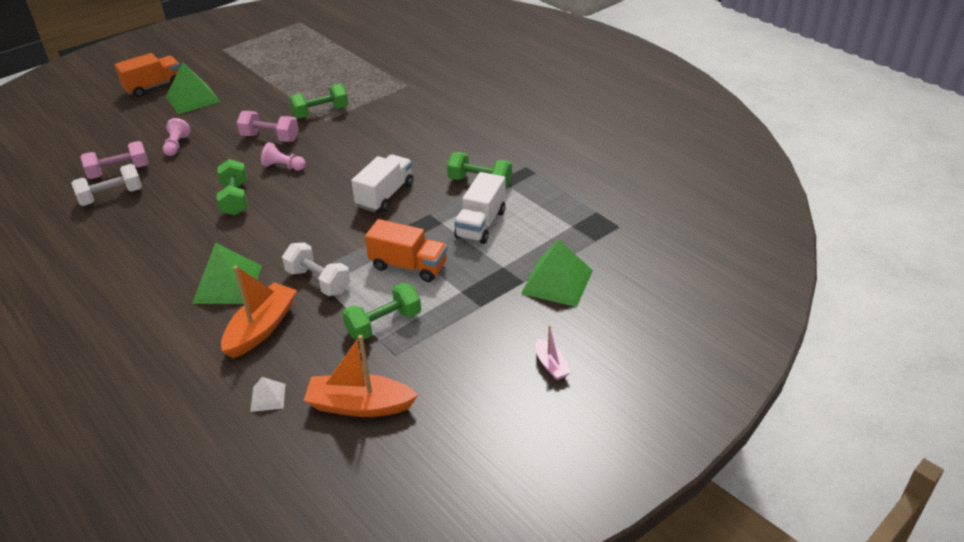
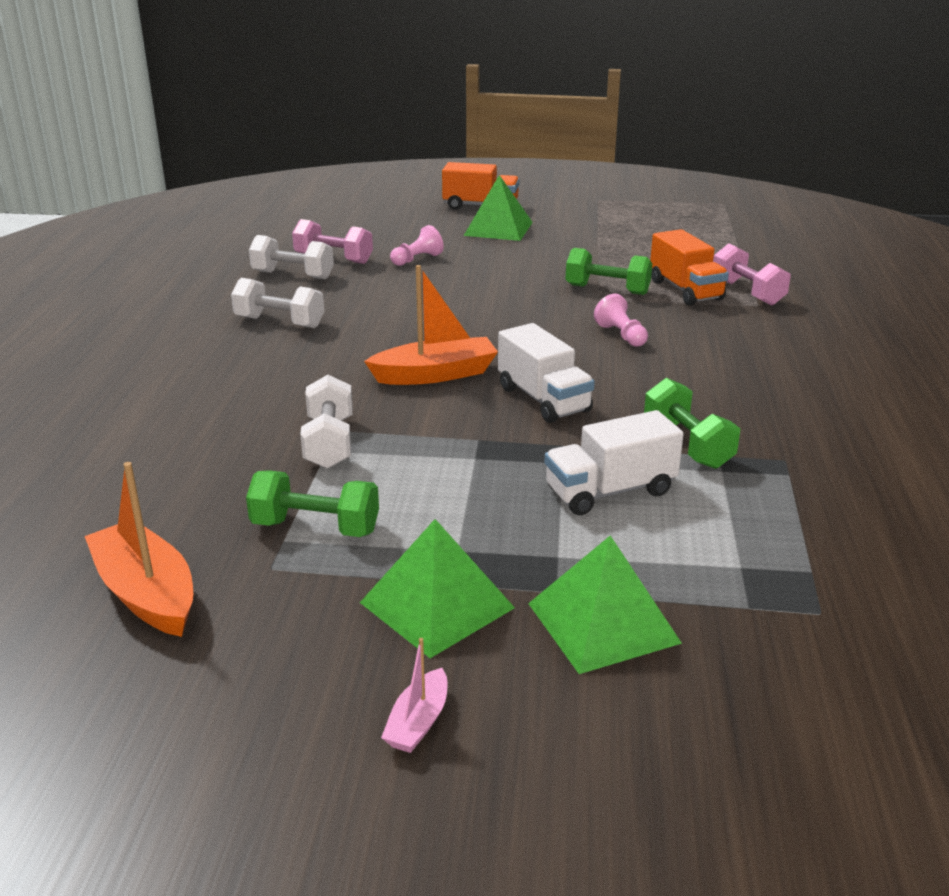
camera: 45 degrees right, 10 degrees down
green pyramid [192,242,262,304] -> green pyramid moved to [360,519,515,658]
green dumbbell [216,159,247,216] -> none
orange boat [221,266,297,358] -> orange boat moved to [364,265,498,385]
pink dumbbell [237,111,299,142] -> pink dumbbell moved to [713,243,791,305]
white pyramid [250,377,285,412] -> none
pink pawn [261,142,305,171] -> pink pawn moved to [594,294,648,347]
white truck [351,154,413,212] -> white truck turned 75 degrees clockwise [498,323,595,423]
orange truck [365,219,447,282] -> orange truck moved to [650,229,729,306]
none -> white dumbbell [231,278,324,328]

